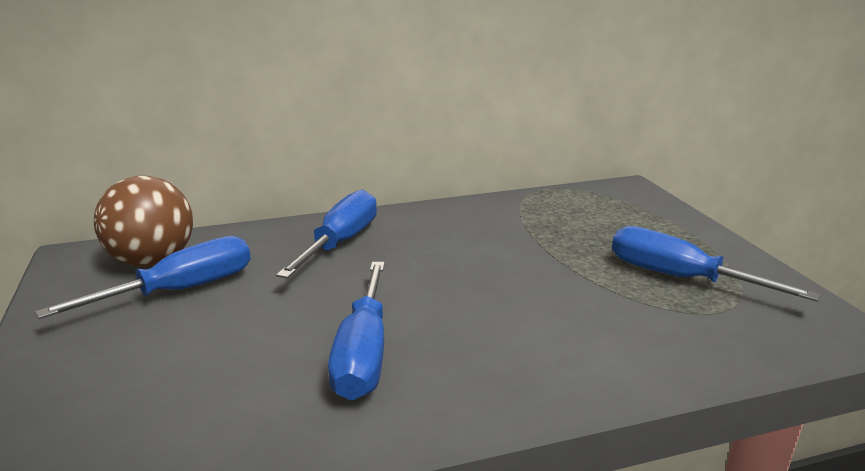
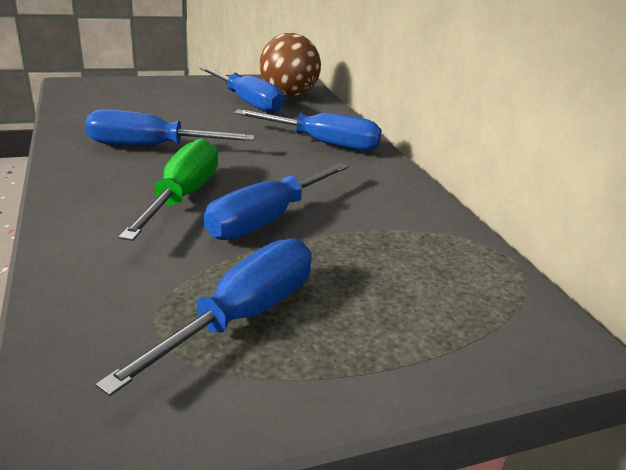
camera: 85 degrees right, 5 degrees up
none -> green screwdriver [119,138,218,241]
none -> blue screwdriver [204,163,349,240]

